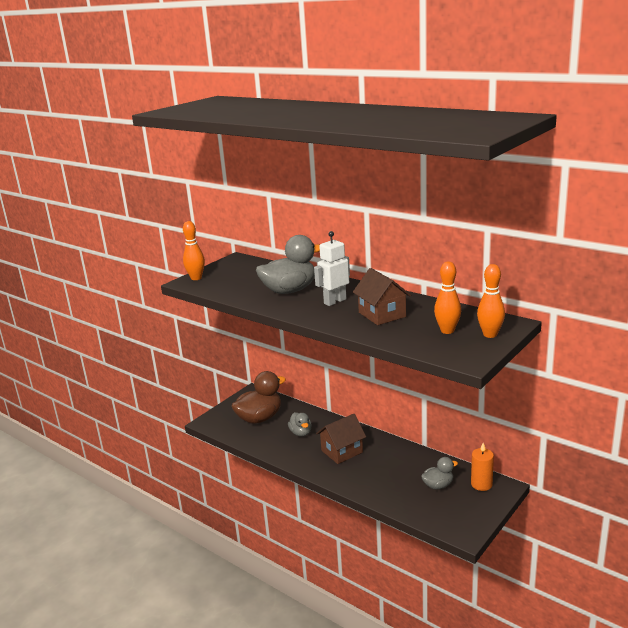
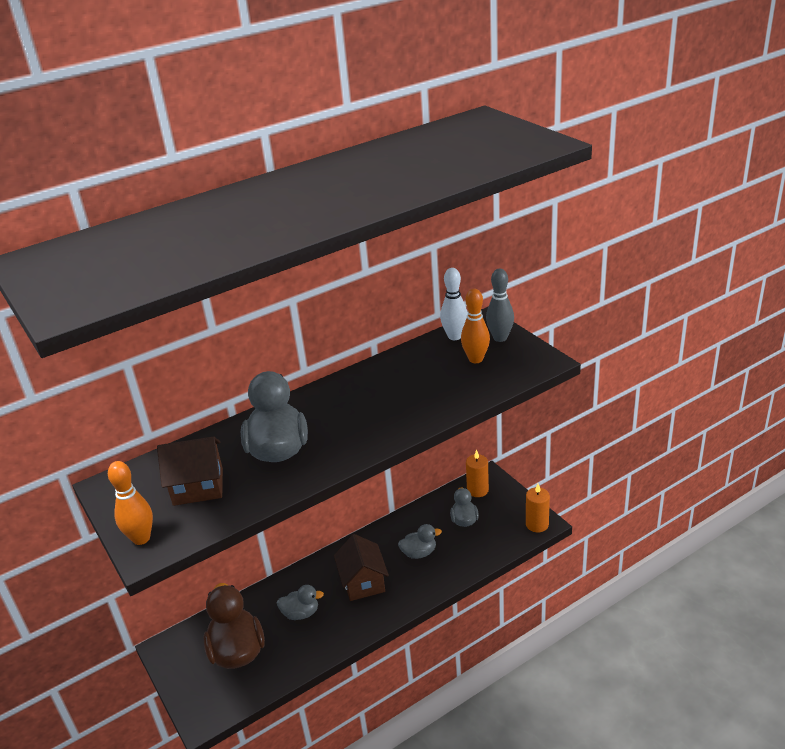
camera: 70 degrees left, 10 degrees up
white robot [314,231,350,306] -> none
brown house [353,268,411,325] -> brown house moved to [157,436,223,506]
orange bowling pin [477,264,505,338] -> grey bowling pin [486,269,514,342]
none -> grey duck [398,524,442,559]
none -> white bowling pin [440,268,468,340]
none -> orange candle [526,484,550,532]

